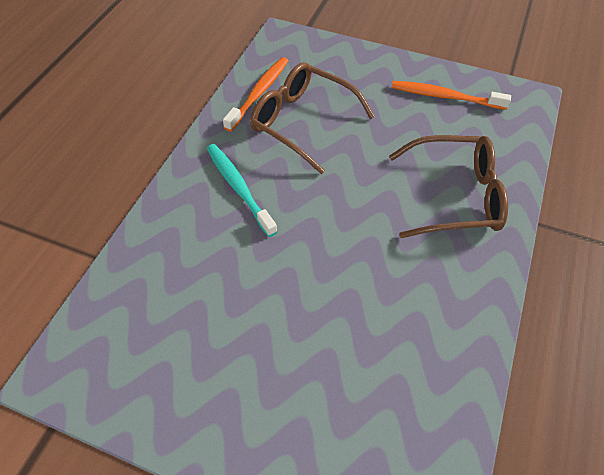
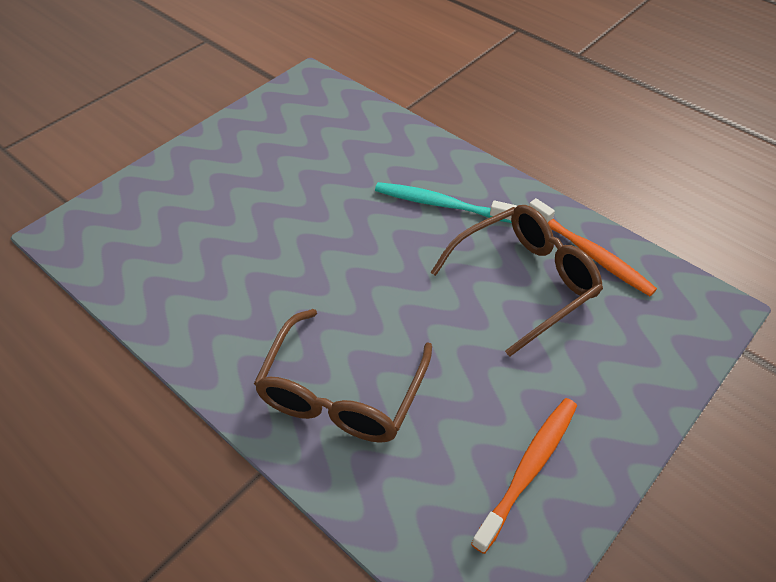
camera: 110 degrees right, 5 degrees down
turquoise toothbrush [207,144,278,237] -> turquoise toothbrush turned 150 degrees counterclockwise [375,182,517,223]

